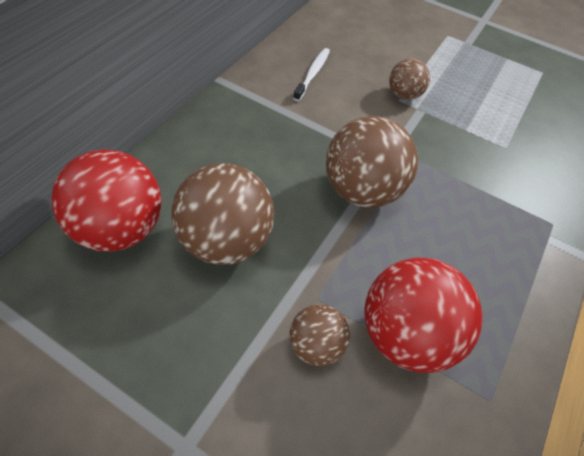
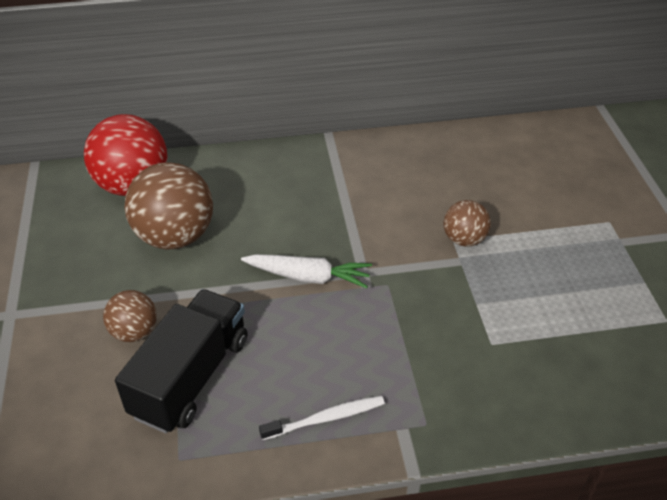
camera: 55 degrees right, 10 degrees down
white toothbrush [293,48,330,101] -> white toothbrush moved to [259,396,385,440]
brown ball [326,116,418,208] -> white carrot [241,254,372,289]
red ball [365,257,483,373] -> black truck [115,289,247,433]

